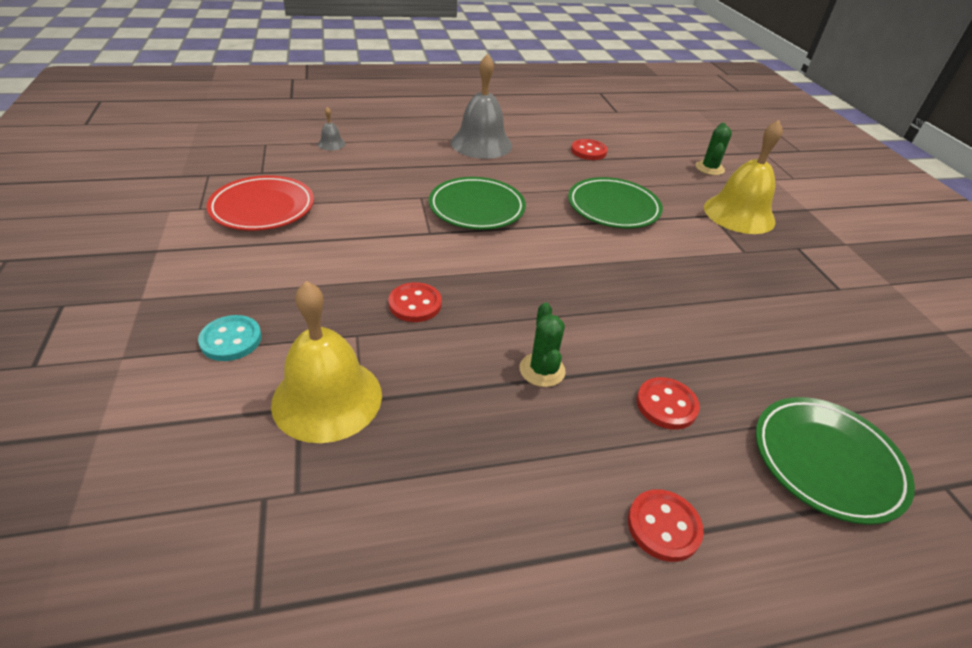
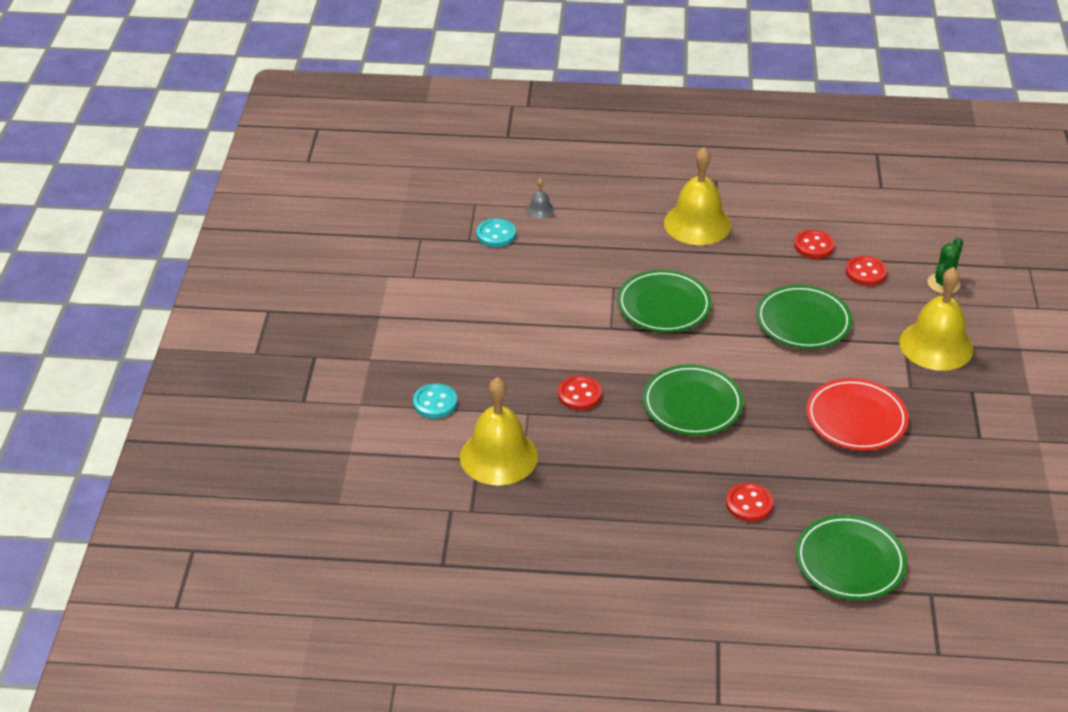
camera: 20 degrees right, 0 degrees up
red plate [206,175,314,231] -> red plate moved to [806,378,909,451]
grey bell [451,54,512,159] -> yellow bell [664,147,731,245]
green cactus [519,303,566,387] -> none
red button [628,489,704,562] -> red button moved to [846,256,887,286]
none -> turquoise button [476,218,516,247]
none -> green plate [643,364,743,436]

